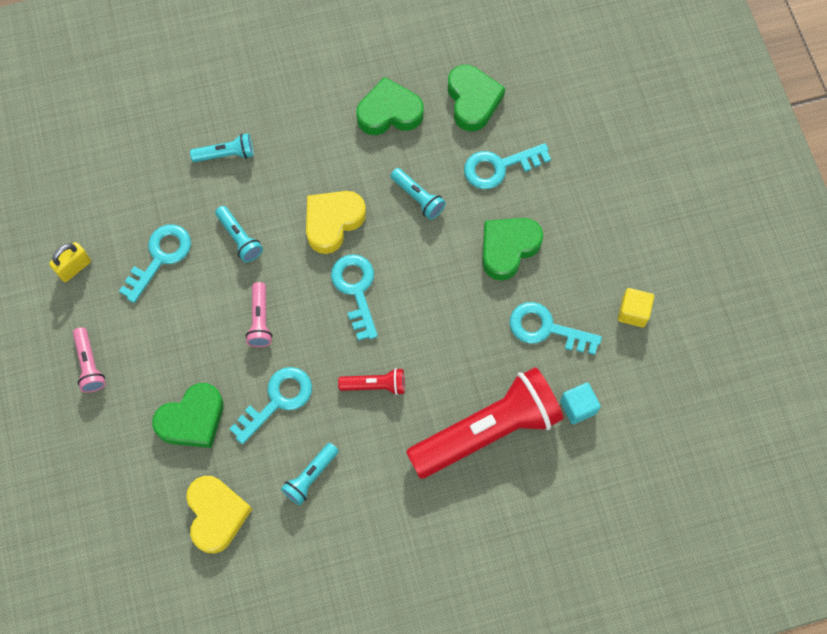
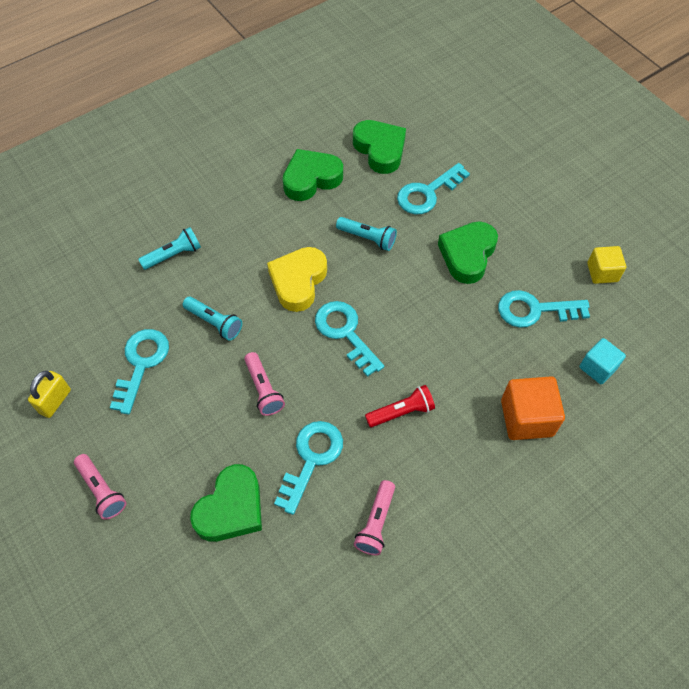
camera: 20 degrees left, 10 degrees down
yellow heart [186,476,252,553] -> none
turquoise flashlight [281,443,339,505] -> pink flashlight [354,480,395,555]
red flashlight [406,367,564,479] -> orange cube [501,376,565,440]

